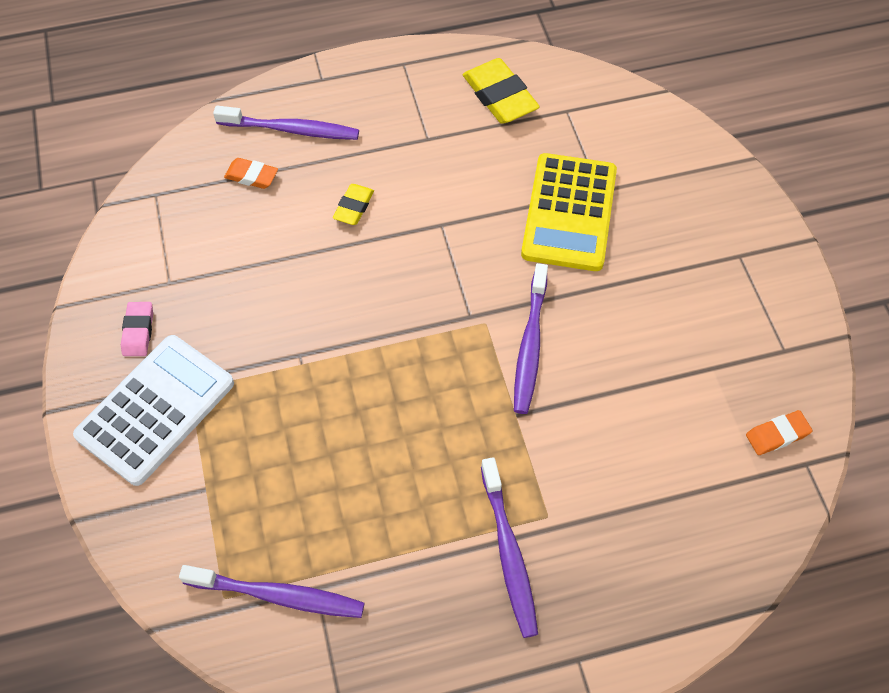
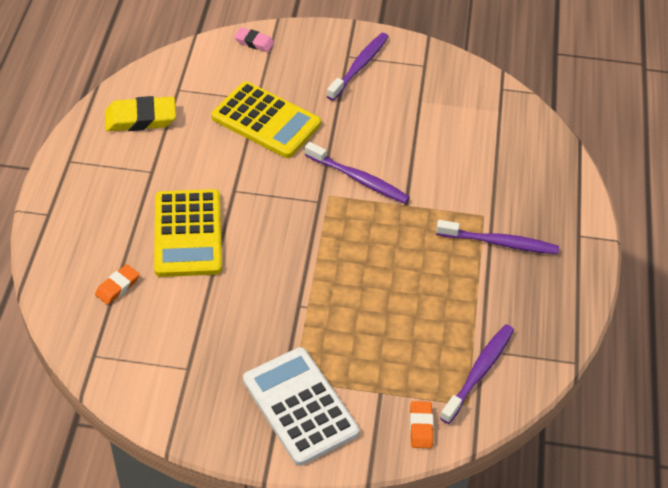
camera: 70 degrees left, 10 degrees down
pink eraser [121,302,153,356] -> pink eraser moved to [234,27,274,52]
purple toothbrush [213,106,359,140] -> purple toothbrush moved to [326,33,389,101]
yellow eraser [333,184,374,225] -> yellow calculator [154,189,222,277]
orange eraser [746,410,813,455] -> orange eraser moved to [410,401,433,448]

